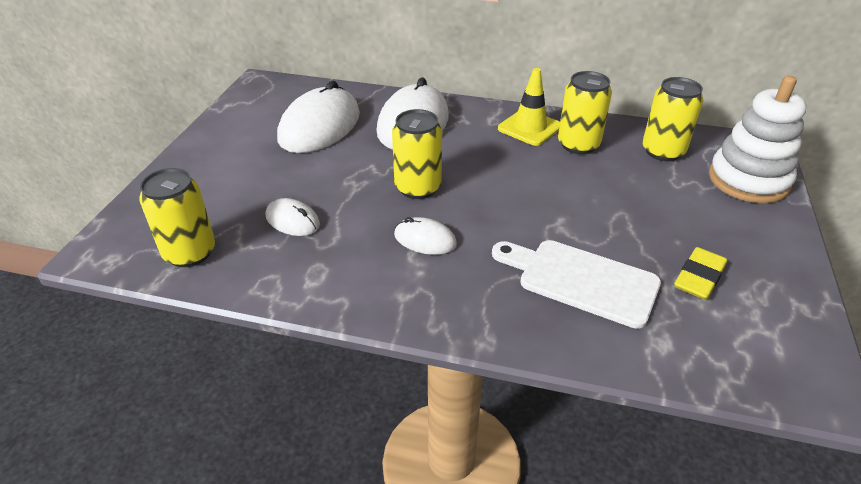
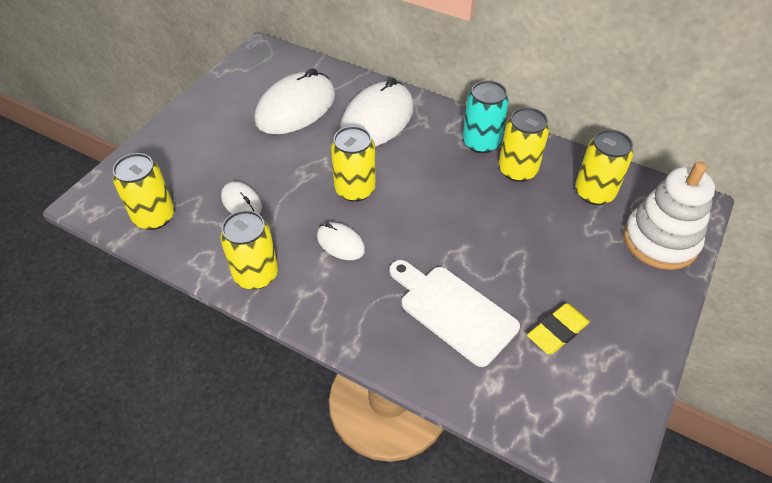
camera: 15 degrees right, 10 degrees up
yellow traffic cone [498,68,560,146] -> turquoise can [463,80,509,153]
none -> yellow can [220,210,278,290]

